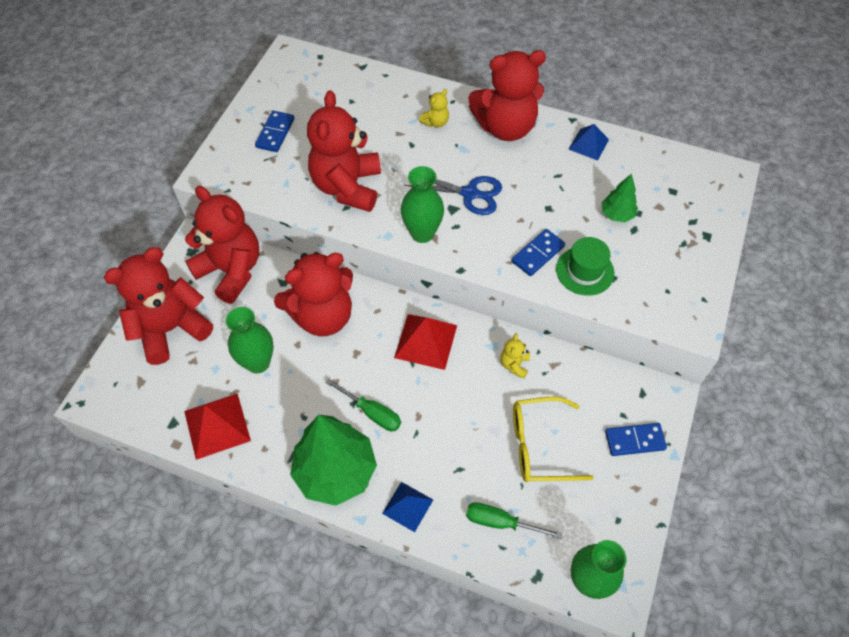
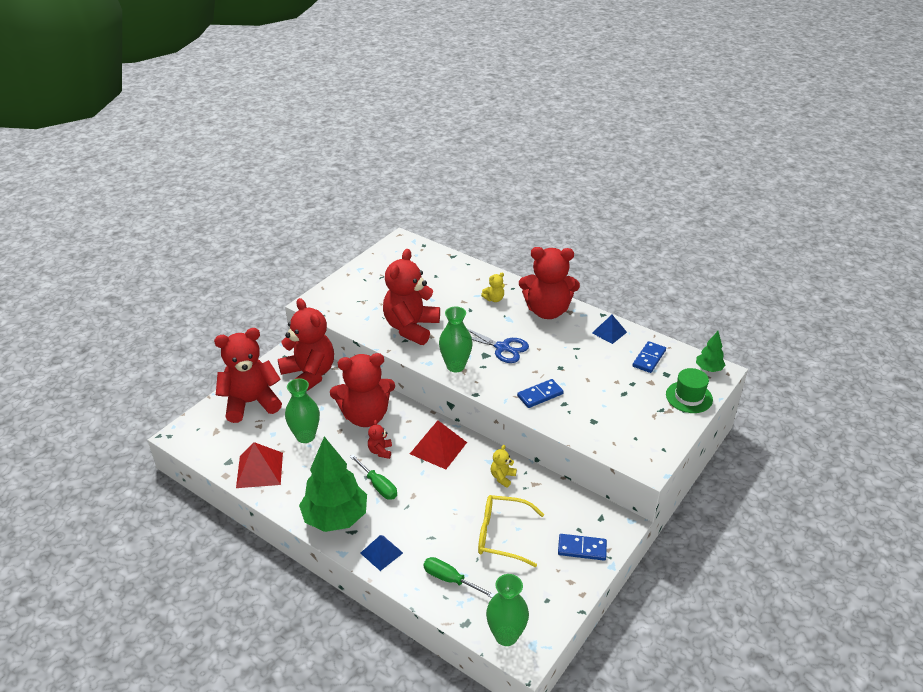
camera: 15 degrees right, 20 degrees down
blue domino [255,111,294,152] -> blue domino moved to [632,341,666,373]
green hat [556,237,615,296] -> green hat moved to [666,368,713,413]
green tree [601,173,638,222] -> green tree moved to [696,331,725,372]
none -> red teddy bear [368,420,392,459]

